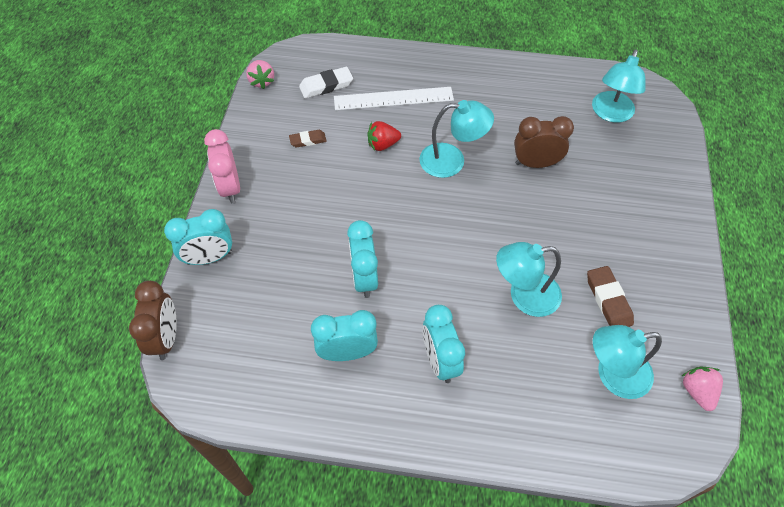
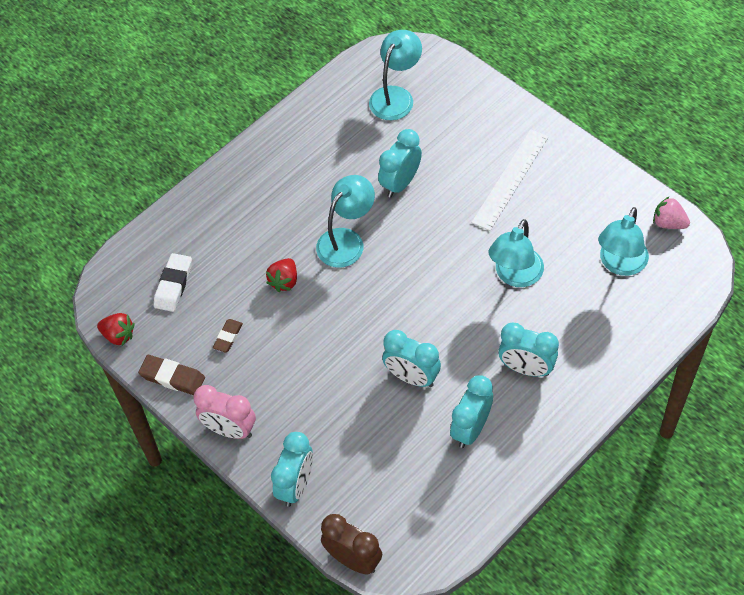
camera: 50 degrees left, 0 degrees up
pink strawberry [246,60,274,89] -> red strawberry [97,313,135,346]
white ruler [334,87,454,110] -> white ruler moved to [471,129,549,231]
brown clock [514,116,574,168] -> turquoise clock [378,129,422,198]
brown eraser [587,266,634,327] -> brown eraser moved to [138,355,205,395]
turquoise lamp [592,50,646,123] -> turquoise lamp turned 120 degrees counterclockwise [369,30,422,120]

